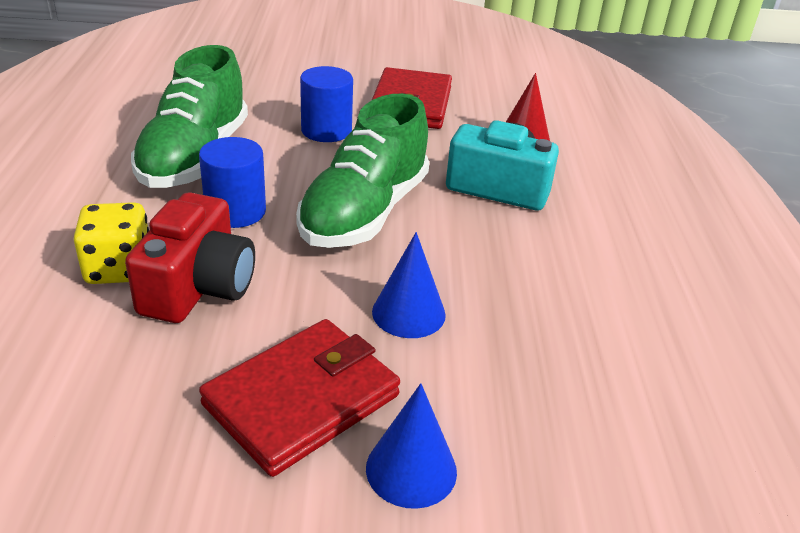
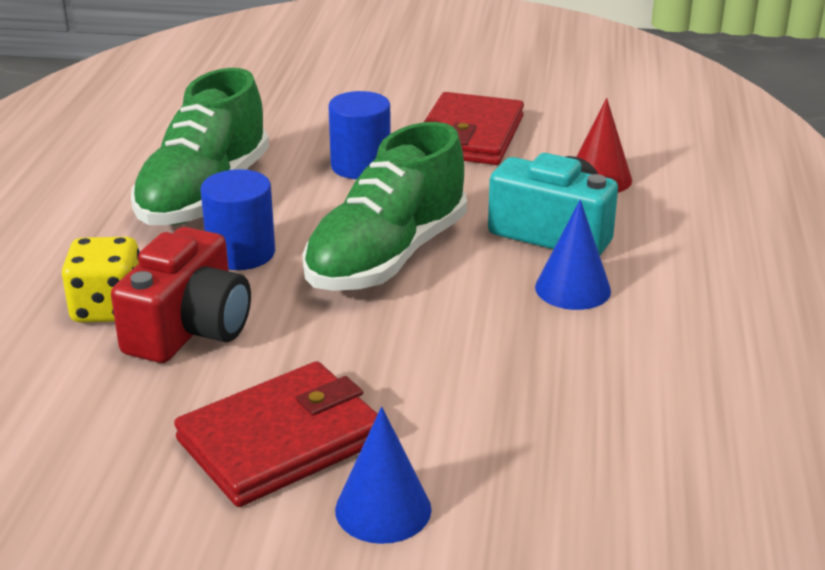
camera: 10 degrees right, 5 degrees down
blue cone [372,232,446,338] -> blue cone moved to [535,199,611,310]

